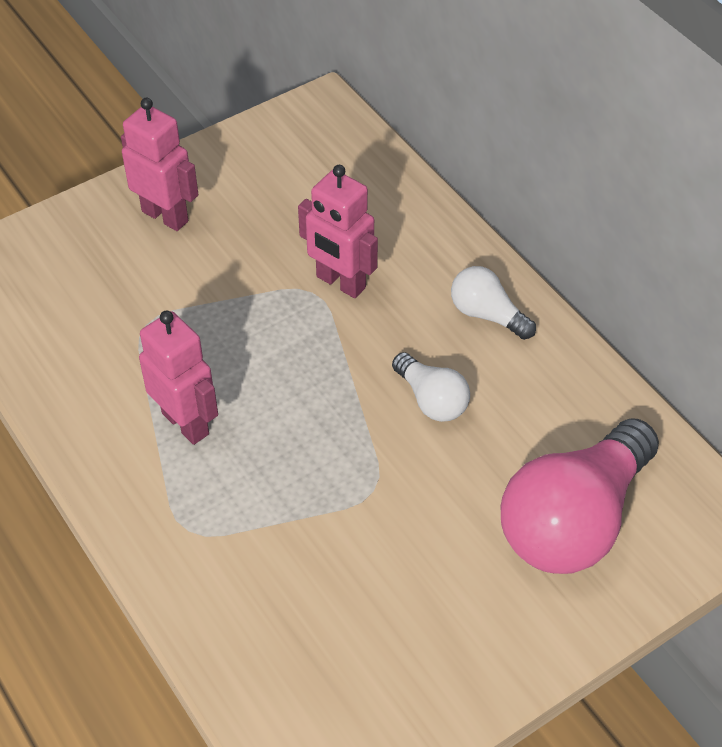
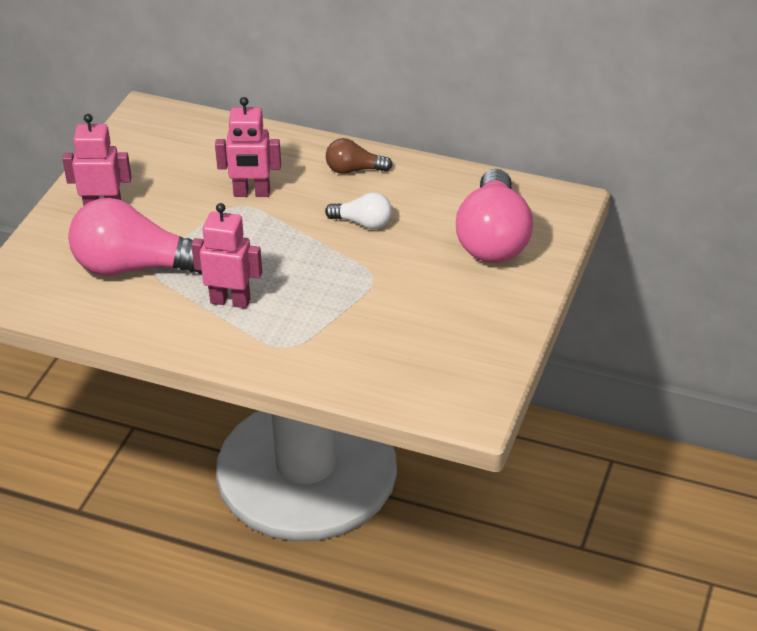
camera: 35 degrees left, 10 degrees down
white light bulb [451,266,536,340] -> brown light bulb [326,138,393,174]
none -> pink light bulb [68,198,202,276]

